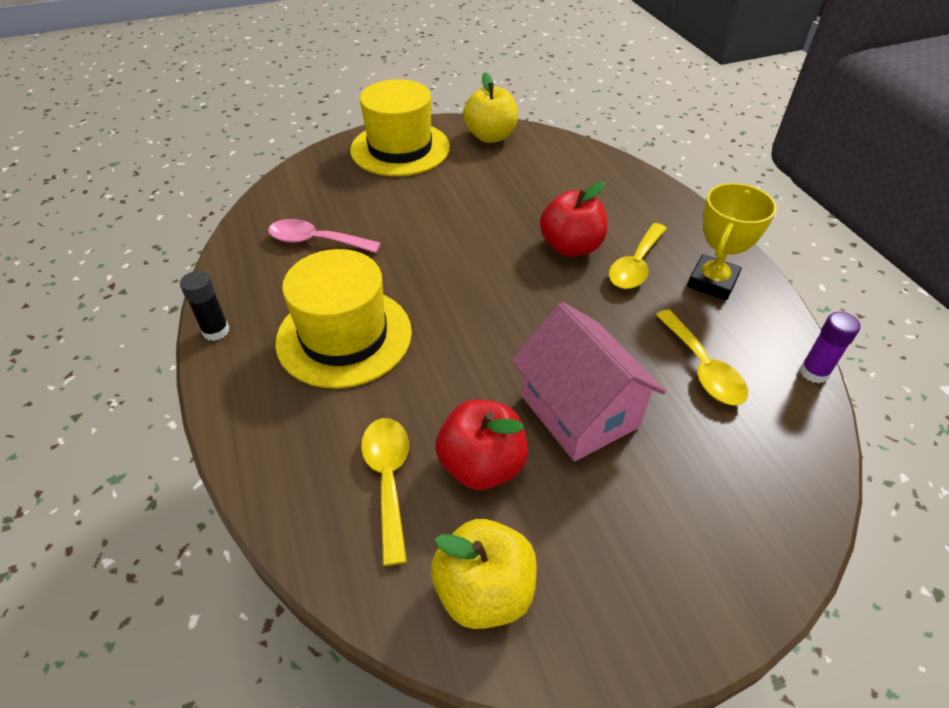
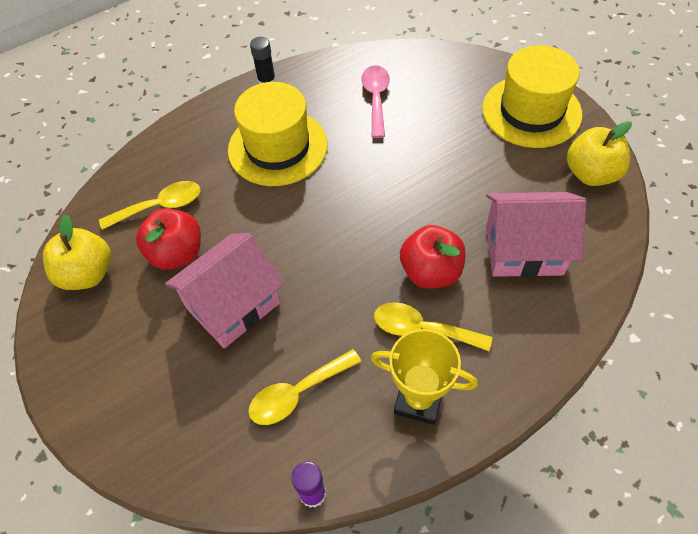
camera: 80 degrees right, 10 degrees up
none -> pink house [486,192,586,278]

